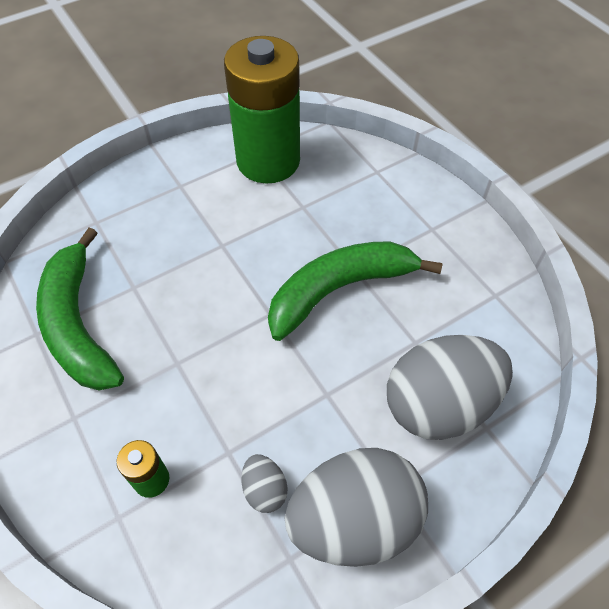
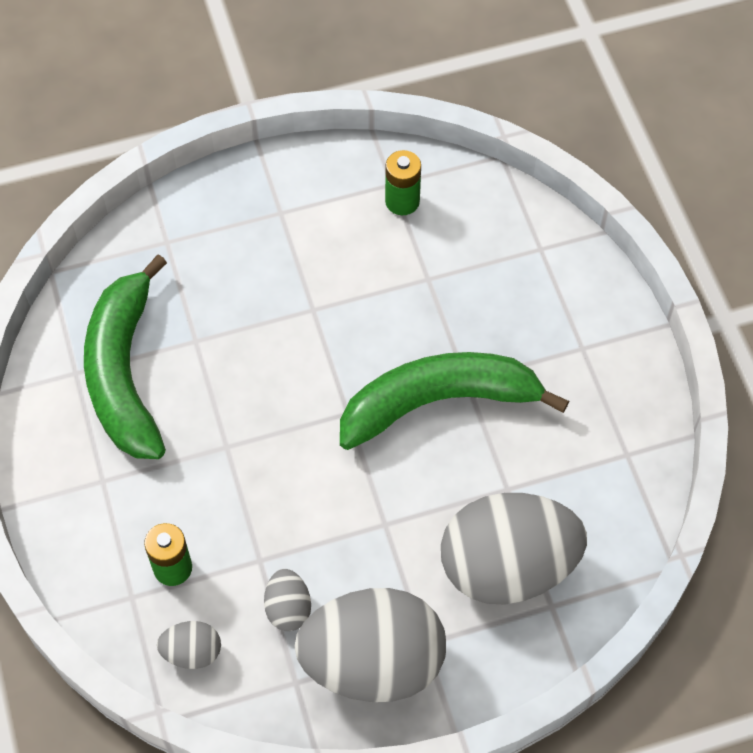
camera: 15 degrees right, 5 degrees up
green battery [224,36,300,183] -> green battery [385,150,421,215], size x0.40
none -> grey egg [157,621,221,669]

